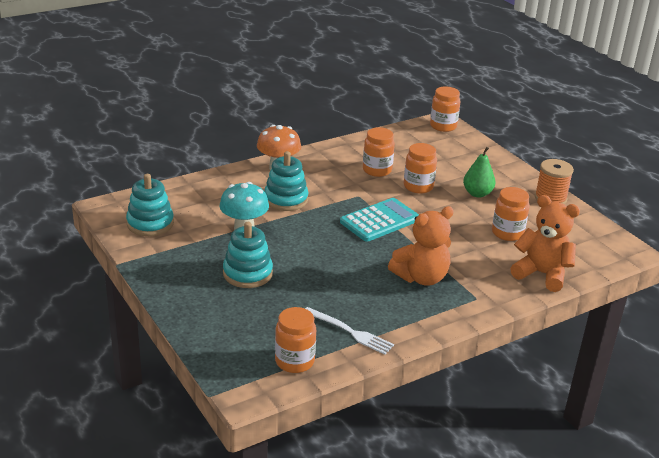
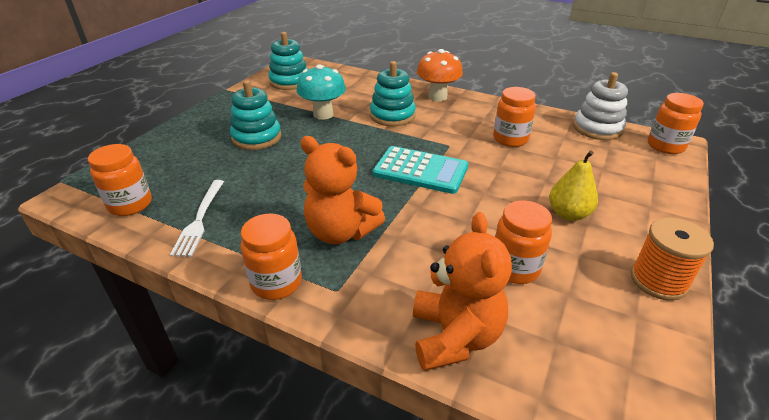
camera: 60 degrees right, 5 degrees up
orange jar [404,143,437,194] -> orange jar moved to [241,214,302,300]
green pear [463,147,495,197] -> yellow pear [549,150,598,221]
none -> white stacking toy [573,72,628,140]

